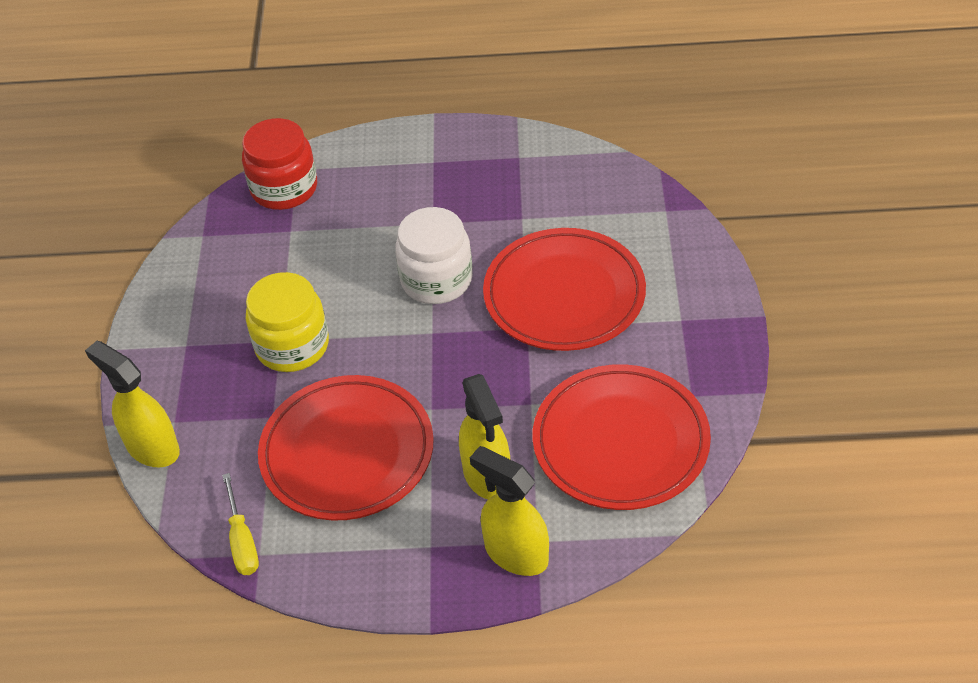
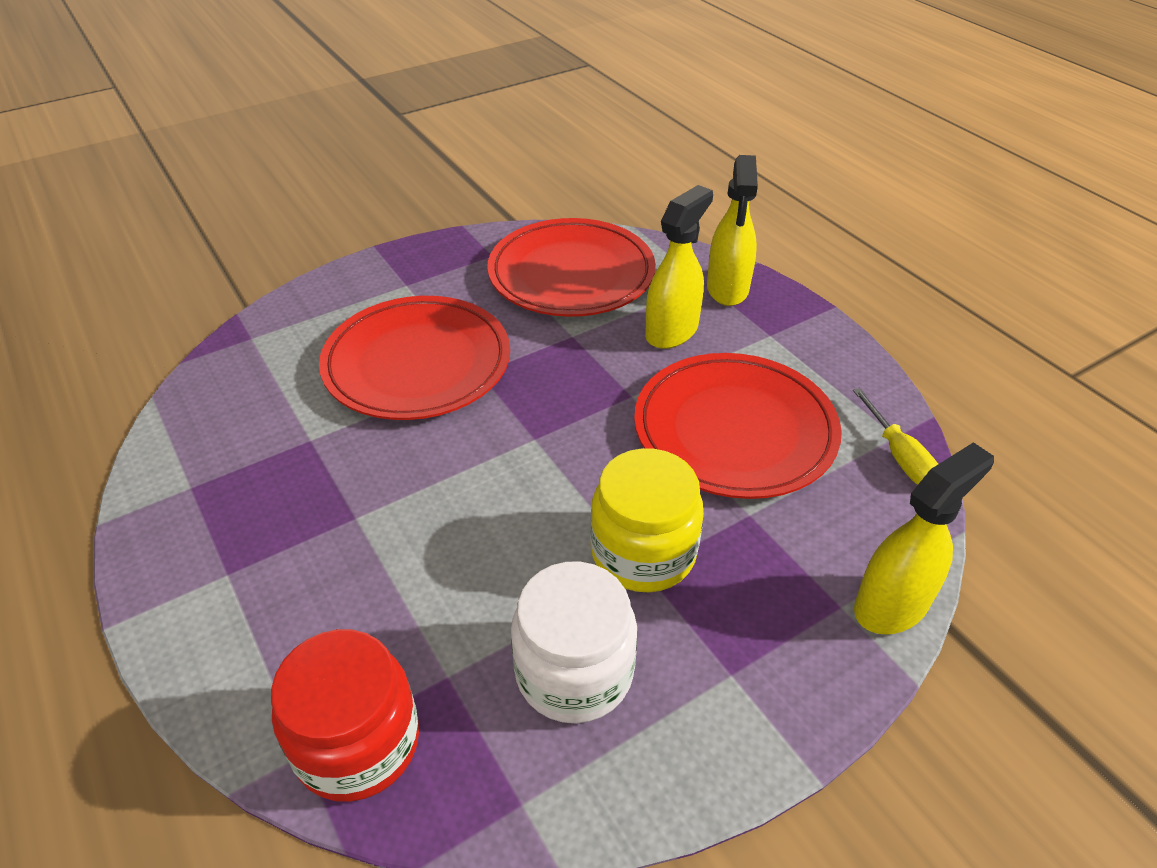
camera: 125 degrees left, 5 degrees down
yellow spray bottle [85,341,180,467] -> yellow spray bottle turned 135 degrees counterclockwise [854,442,994,635]
yellow screwdriver [222,473,259,575] -> yellow screwdriver turned 120 degrees clockwise [853,388,938,484]
white jar [395,207,473,304] -> white jar moved to [511,562,637,723]

